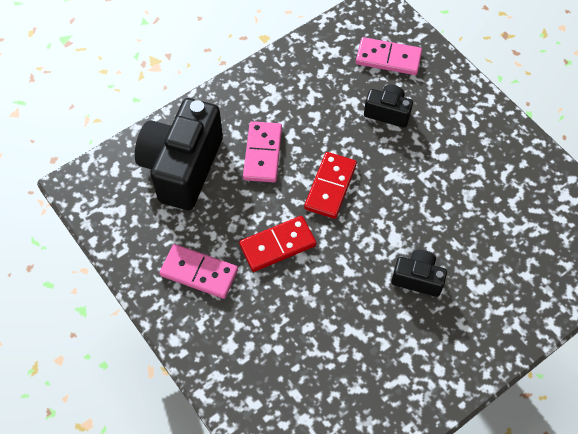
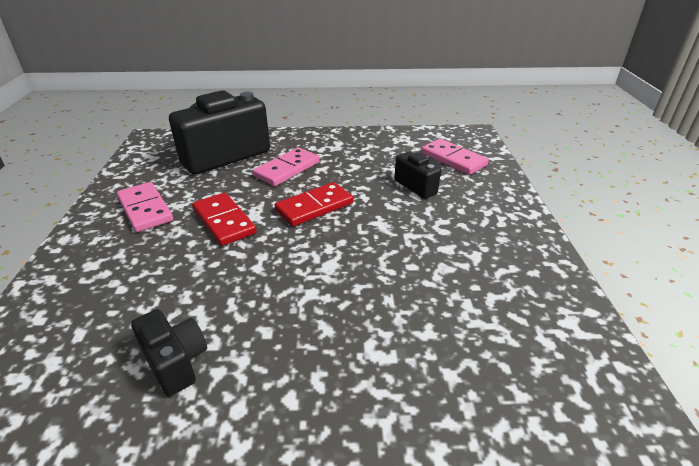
camera: 35 degrees right, 25 degrees down
red domino [239,216,316,272] -> red domino turned 45 degrees clockwise [192,193,257,246]
black camera [391,250,447,297] -> black camera moved to [131,309,207,396]

